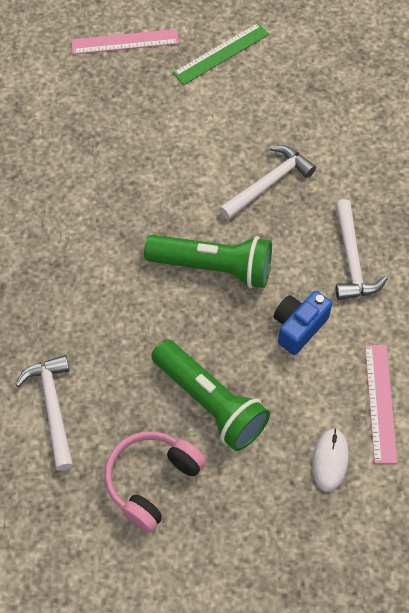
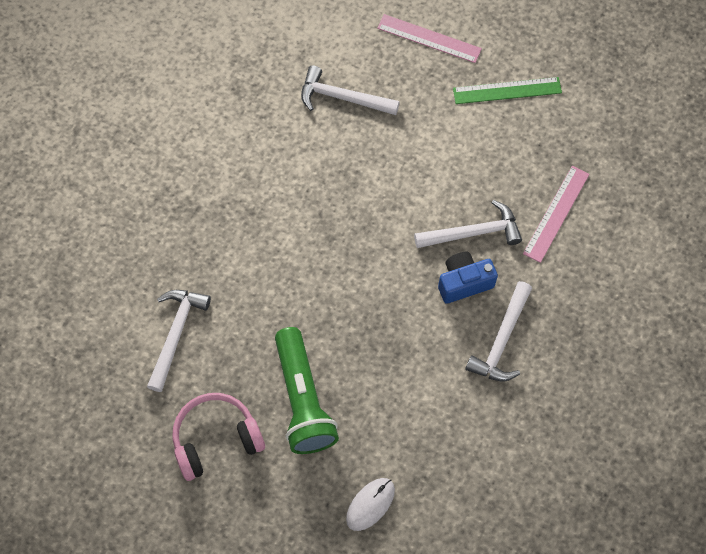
camera: 30 degrees right, 5 degrees up
green flashlight [144,235,272,288] -> none
blue camera [274,291,332,355] -> blue camera moved to [438,252,498,304]
pink ruler [365,345,397,464] -> pink ruler moved to [523,166,589,263]
none -> white hammer [301,65,400,115]

